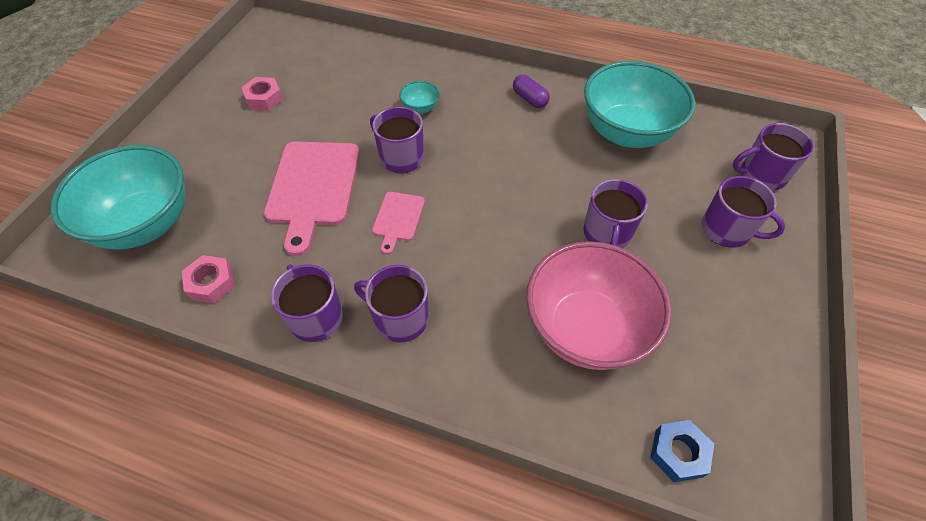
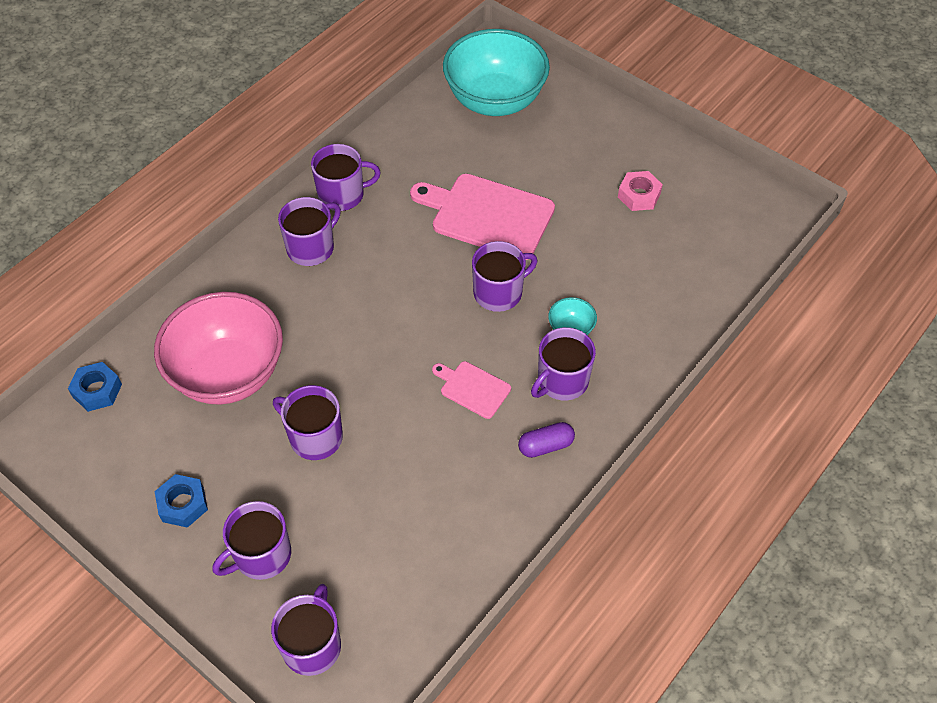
camera: 110 degrees right, 0 degrees up
pink nut [182,255,235,303] -> none
pink cutting board [372,192,425,254] -> pink cutting board moved to [432,361,511,419]
turquoise bowl [584,61,695,148] -> none
none -> blue nut [155,474,208,528]
none -> purple mug [531,327,596,401]

